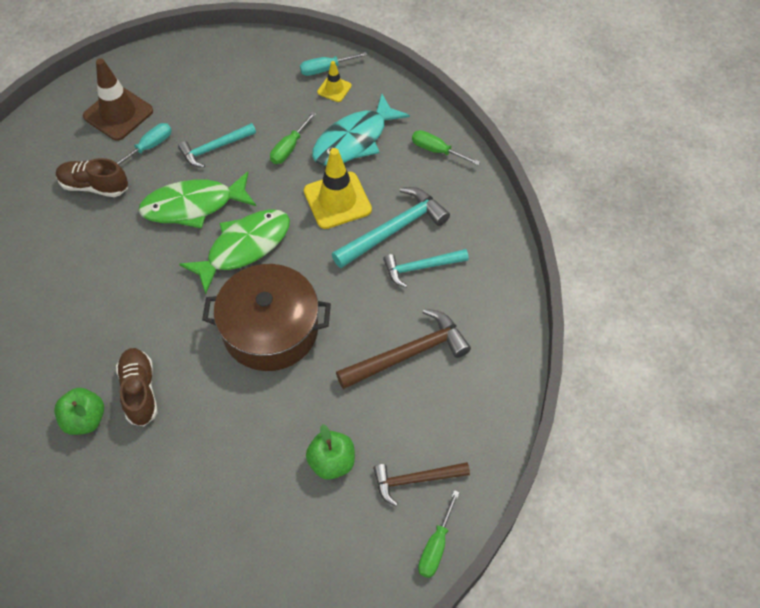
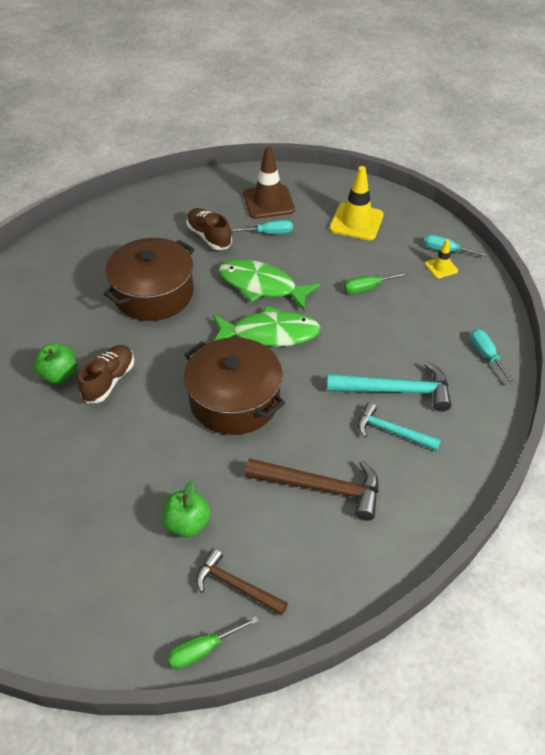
camera: 40 degrees right, 10 degrees down
turquoise hammer [178,123,256,167] -> none
yellow traffic cone [304,148,372,229] -> yellow traffic cone moved to [329,166,384,240]
turquoise fish [312,94,410,166] -> none
green screwdriver [412,130,480,165] -> turquoise screwdriver [470,329,515,385]
none -> brown pot [103,238,194,321]

